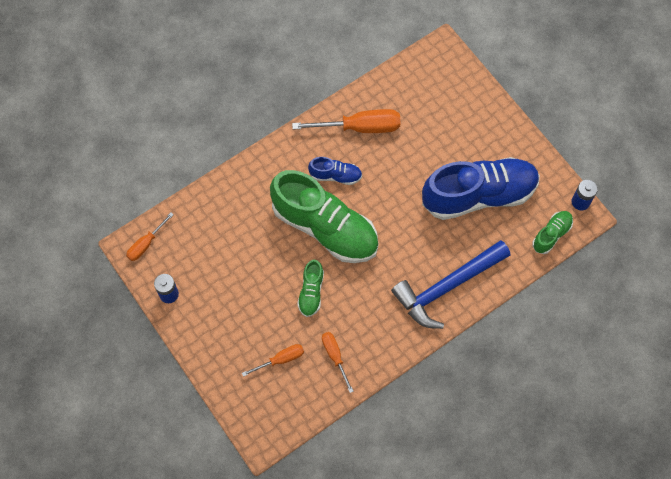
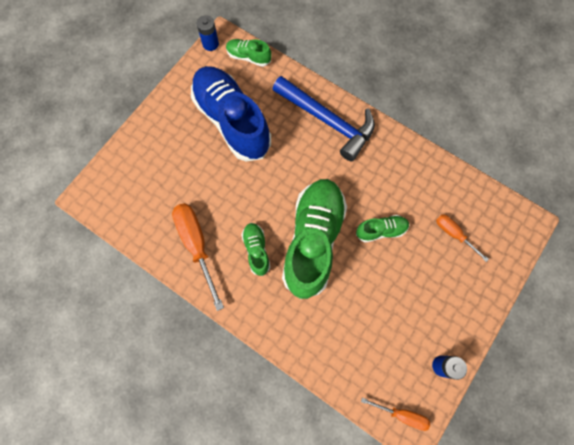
camera: 110 degrees left, 5 degrees up
blue shoe [308,157,362,185] -> green shoe [241,223,270,276]
orange screwdriver [322,332,354,393] -> none

